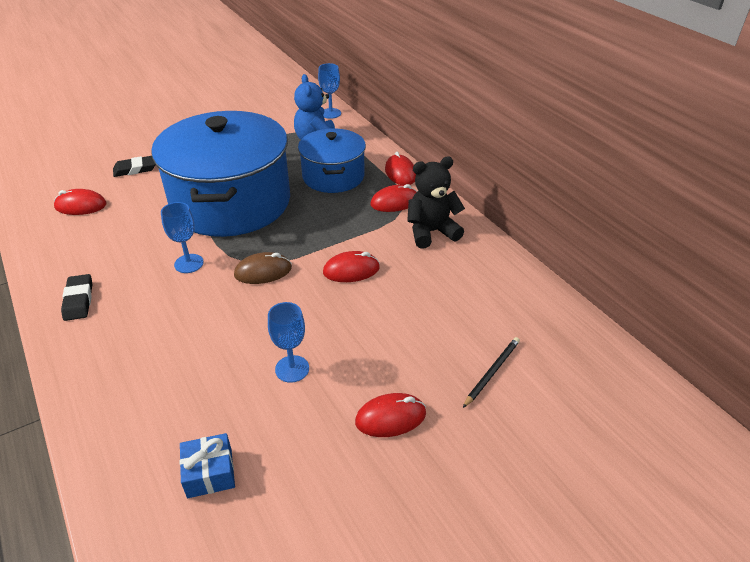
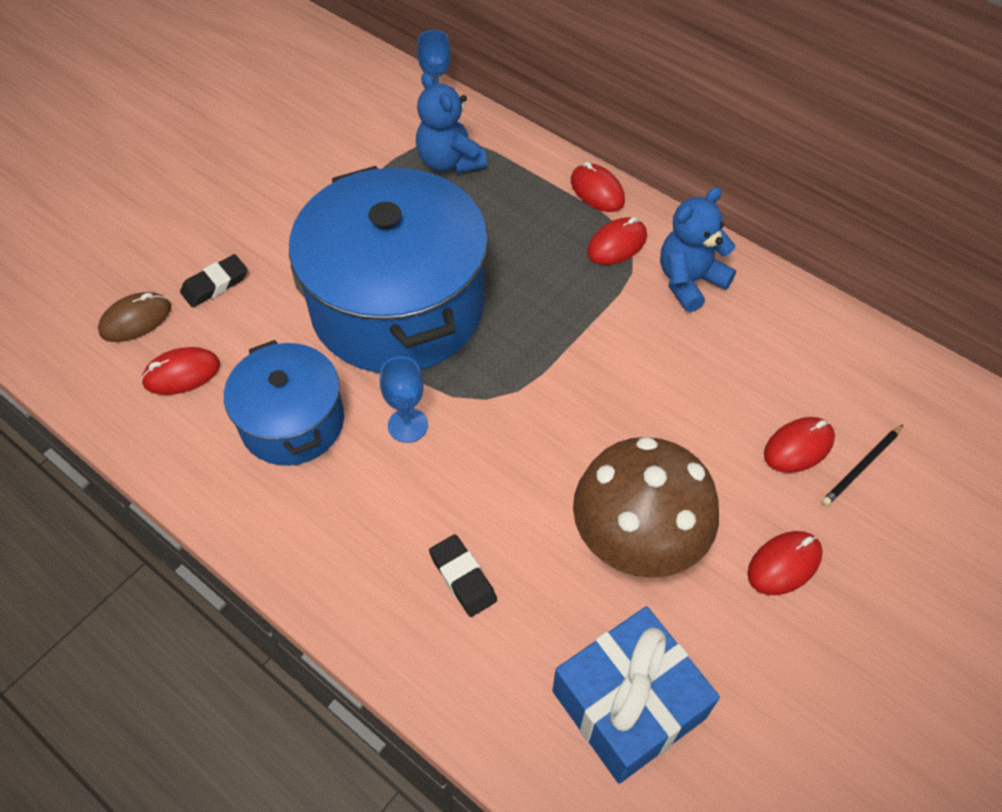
camera: 20 degrees left, 15 degrees up
black eraser [61,274,93,321] -> black eraser moved to [429,534,497,617]
blue gift [180,433,235,498] -> blue gift [552,606,720,784], size x2.01
brown mouse [234,252,292,284] -> brown mouse moved to [98,292,171,342]
blue goblet [268,302,309,383] -> brown mushroom [573,437,719,578]
blue pot [298,128,366,193] -> blue pot moved to [224,340,344,466]
red mouse [323,251,380,282] -> red mouse moved to [764,417,835,473]
black teddy bear [407,156,465,248] -> blue teddy bear [660,187,736,312]
black pencil [463,337,520,408] -> black pencil turned 150 degrees counterclockwise [821,425,903,506]

